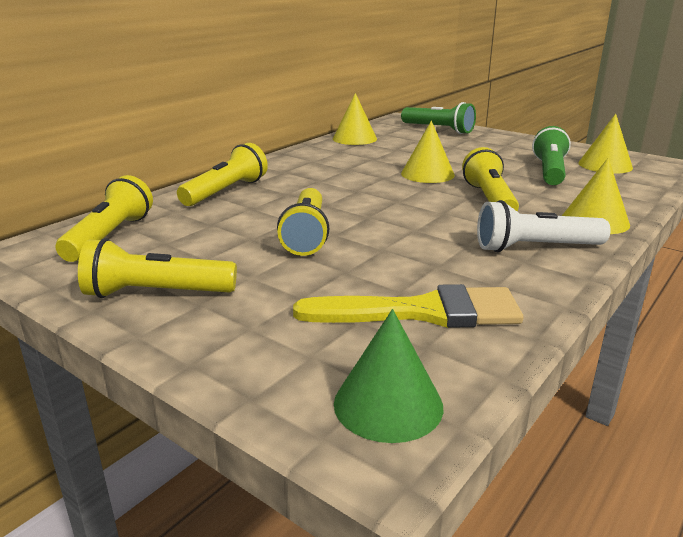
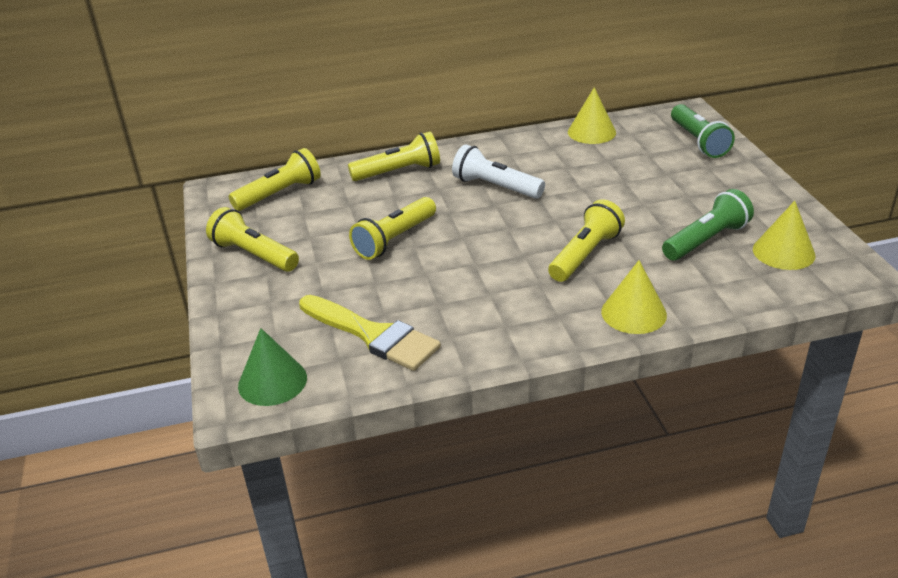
camera: 40 degrees right, 10 degrees up
yellow cone [401,121,455,183] -> none
white flashlight [477,200,611,252] -> white flashlight moved to [452,144,545,199]

